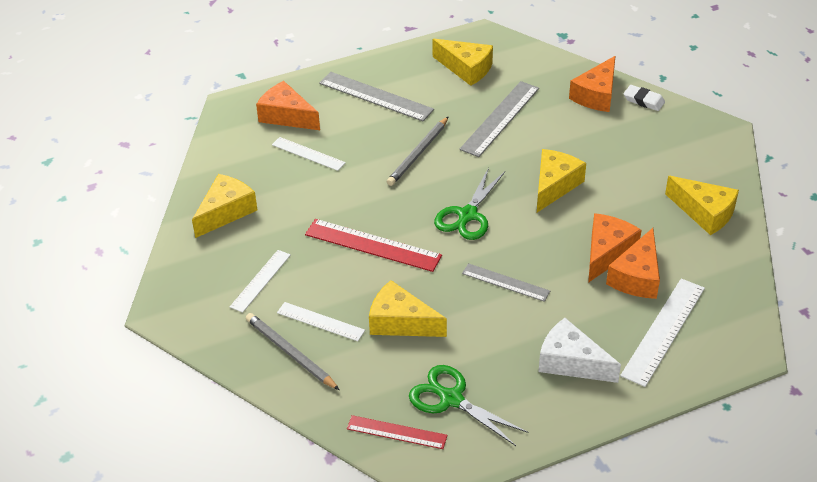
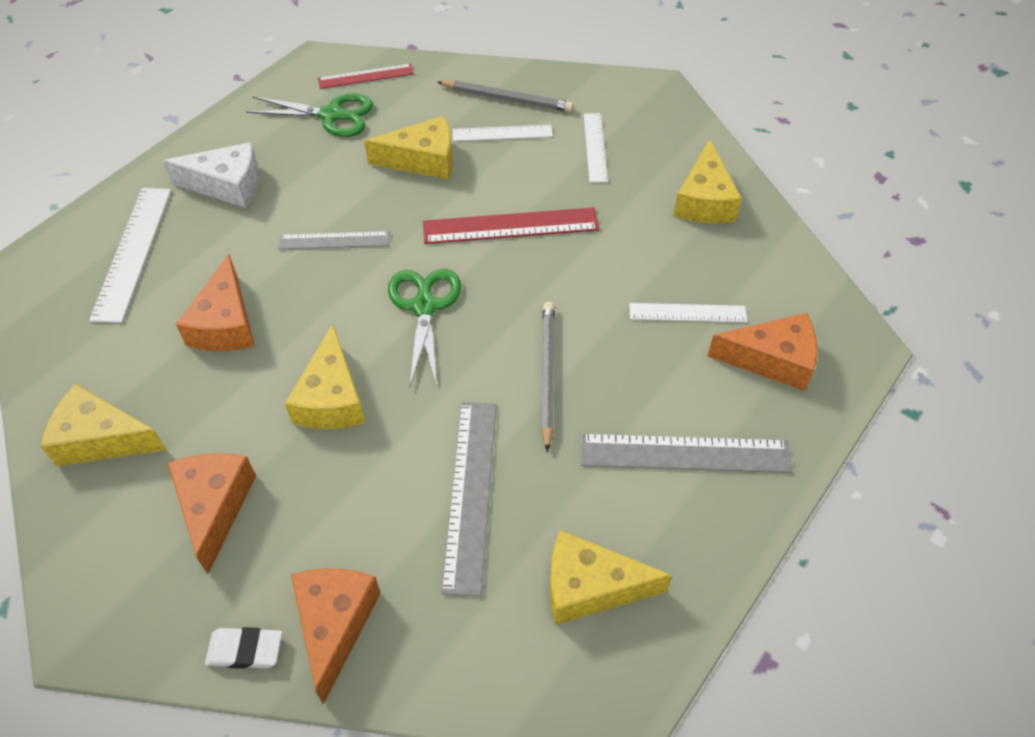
camera: 150 degrees right, 10 degrees up
orange cheese [606,228,660,299] -> orange cheese moved to [168,453,256,574]

